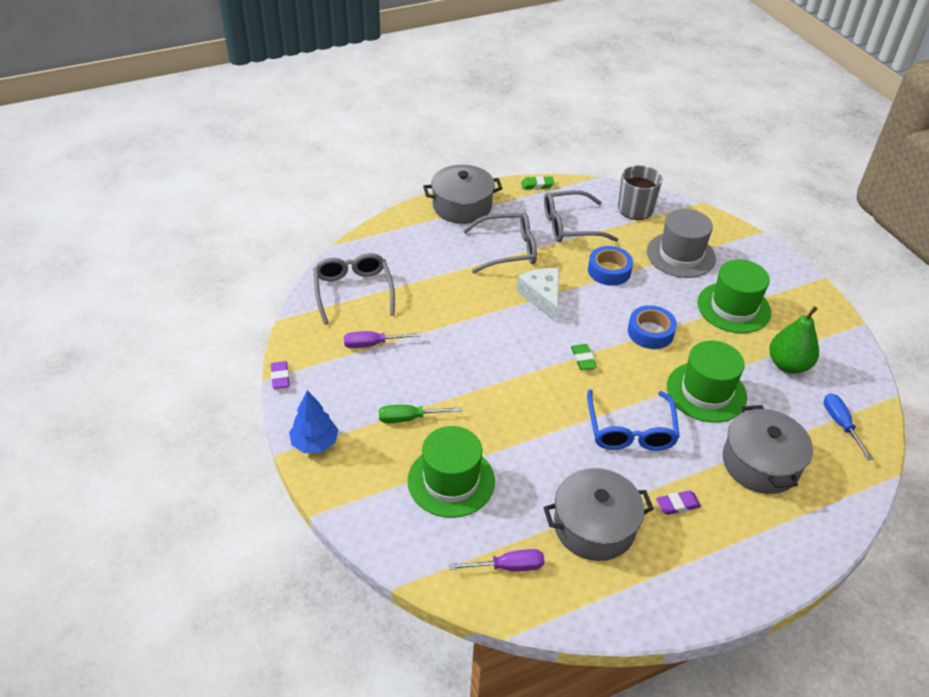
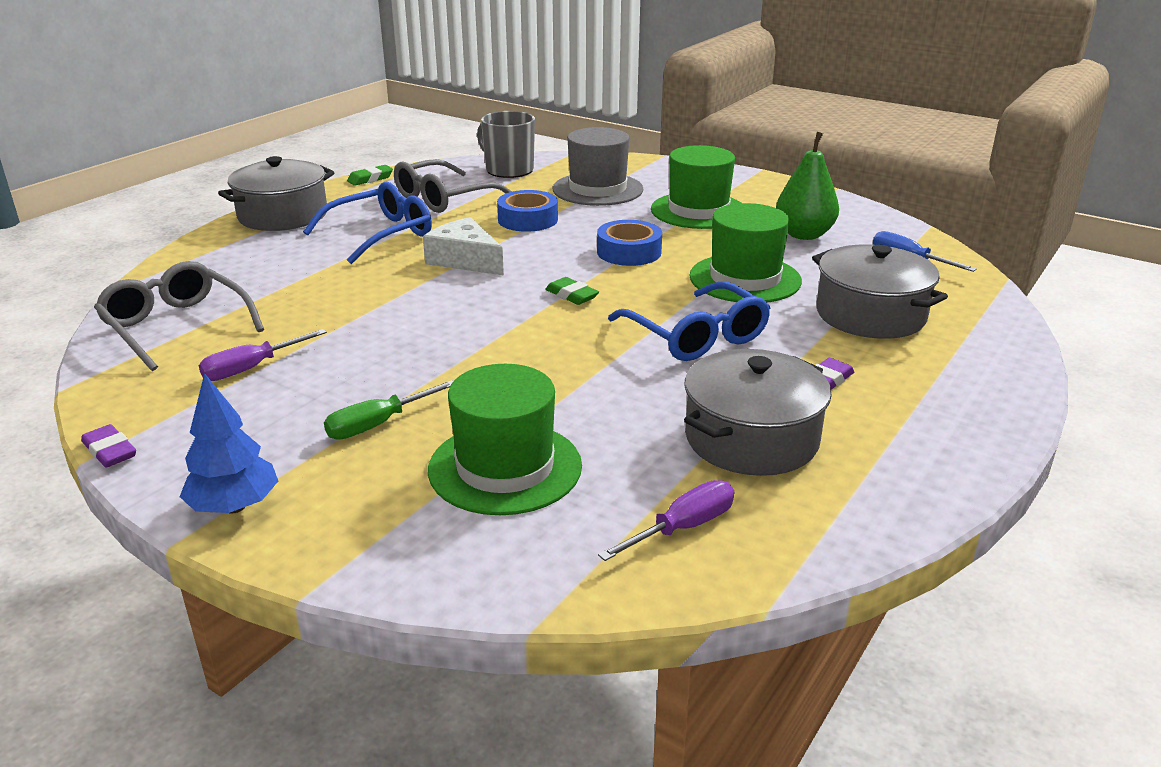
camera: 30 degrees left, 15 degrees down
grey glasses [463,212,537,273] -> blue glasses [303,182,432,264]

